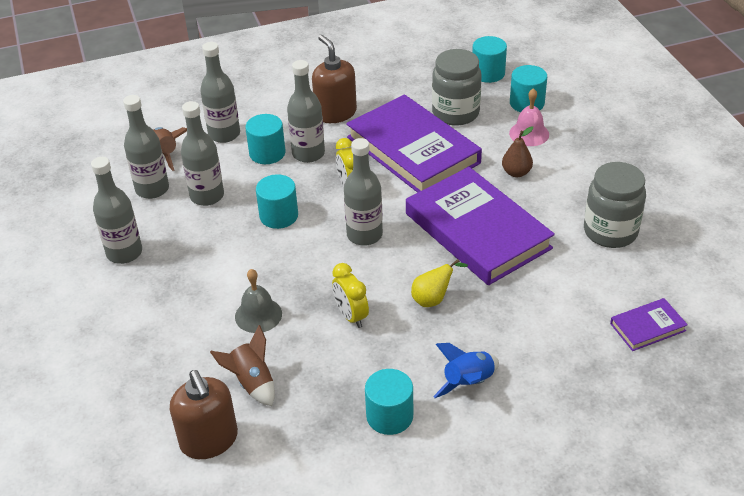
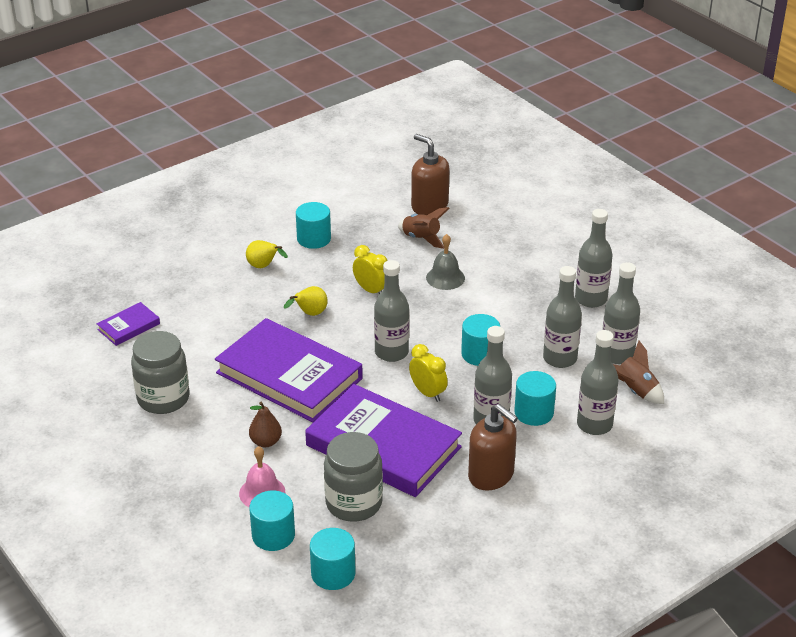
camera: 160 degrees right, 5 degrees down
blue rocket [433,343,499,398] -> yellow pear [246,240,288,268]

